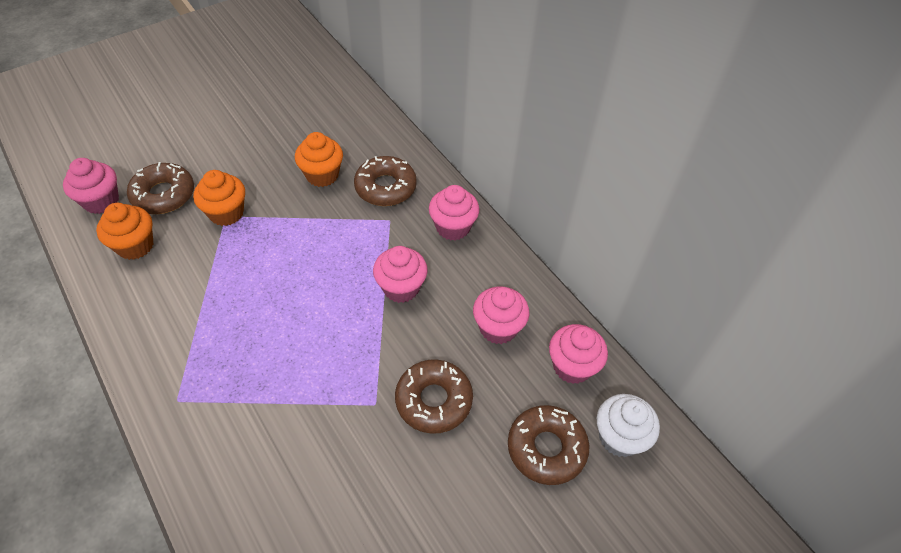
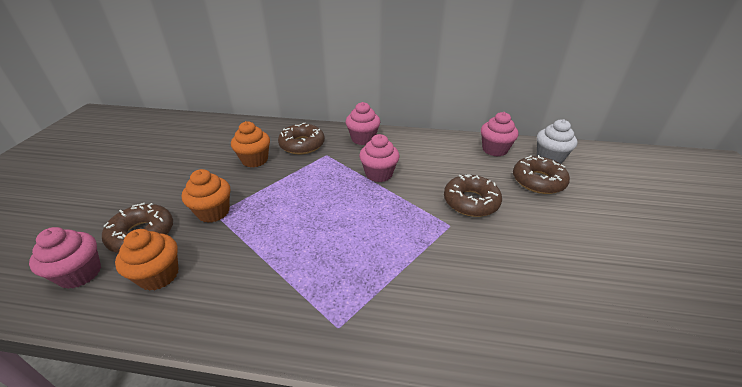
camera: 45 degrees left, 15 degrees down
pink cupcake [473,286,530,344] -> none

